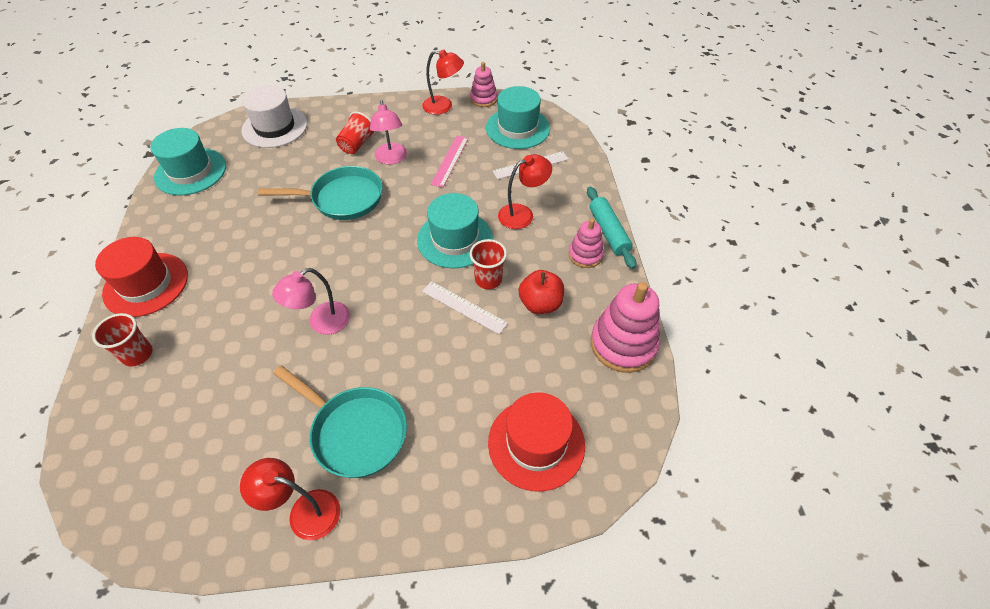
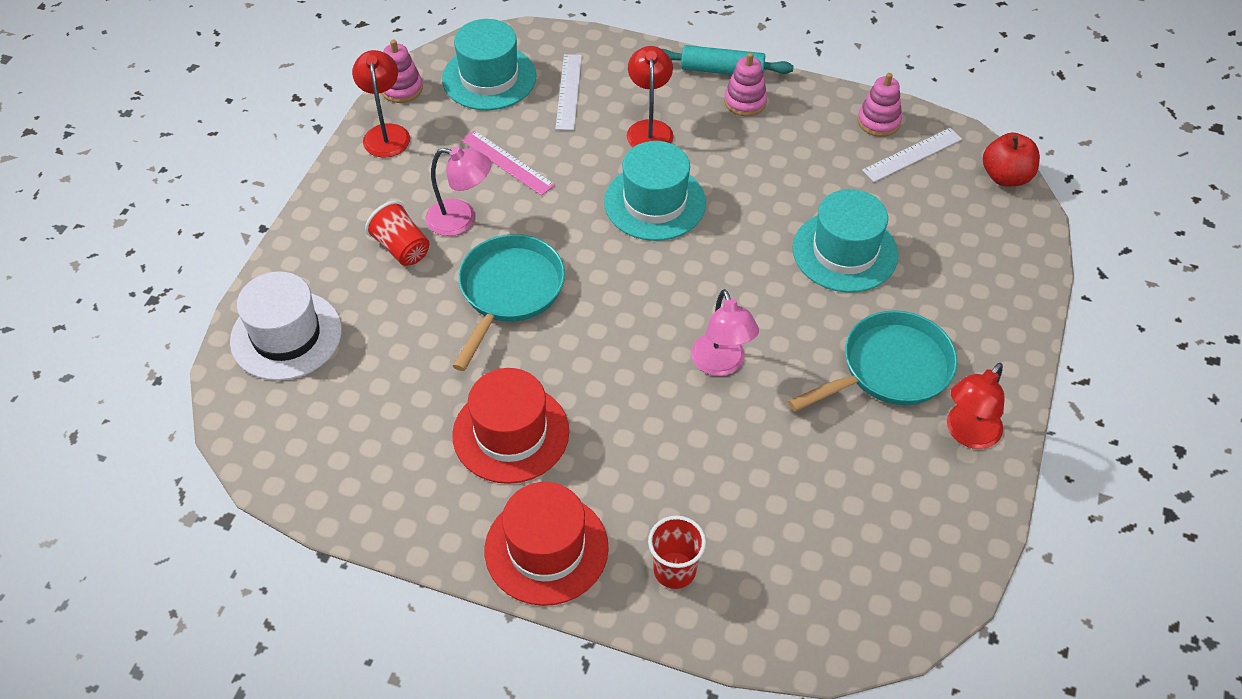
camera: 65 degrees left, 0 degrees up
turquoise hat [151,128,226,196] -> turquoise hat moved to [792,189,898,293]
red lamp [422,49,464,115] -> red lamp turned 45 degrees counterclockwise [352,50,410,157]
white ruler [422,281,508,334] -> white ruler moved to [862,128,962,182]
red cup [469,239,507,289] -> none
red hat [488,392,585,492] -> red hat moved to [452,368,569,484]
red apple [519,270,564,314] -> red apple moved to [983,133,1040,187]
pink stacking toy [591,282,660,373] -> pink stacking toy [857,73,902,137], size x0.58

